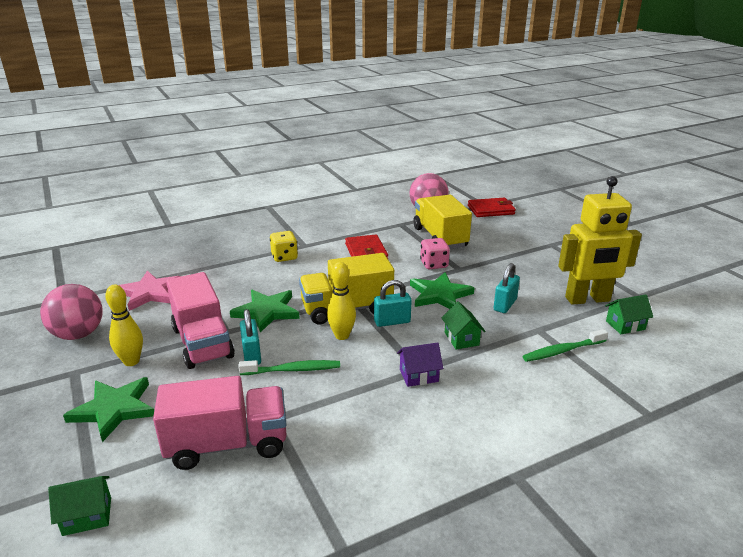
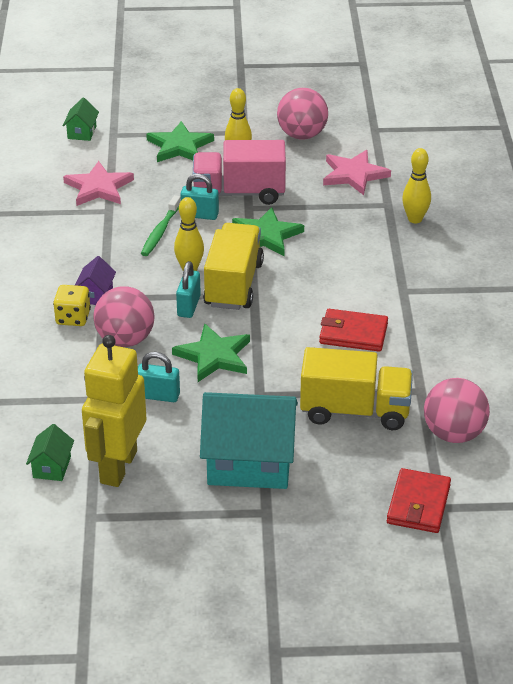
camera: 115 degrees right, 10 degrees up
pink truck [153,376,287,470] -> pink star [63,161,134,206]
yellow dice [270,231,298,262] -> yellow dice moved to [53,285,91,326]
pink dice [420,238,450,270] -> none
green house [442,301,485,349] -> pink ball [93,286,155,347]
turquoise padlock [494,263,520,313] -> turquoise padlock turned 45 degrees counterclockwise [138,352,180,402]
green toothbrush [522,329,608,362] -> none
none -> turquoise house [200,392,298,489]
none -> yellow bowling pin [402,148,431,223]

